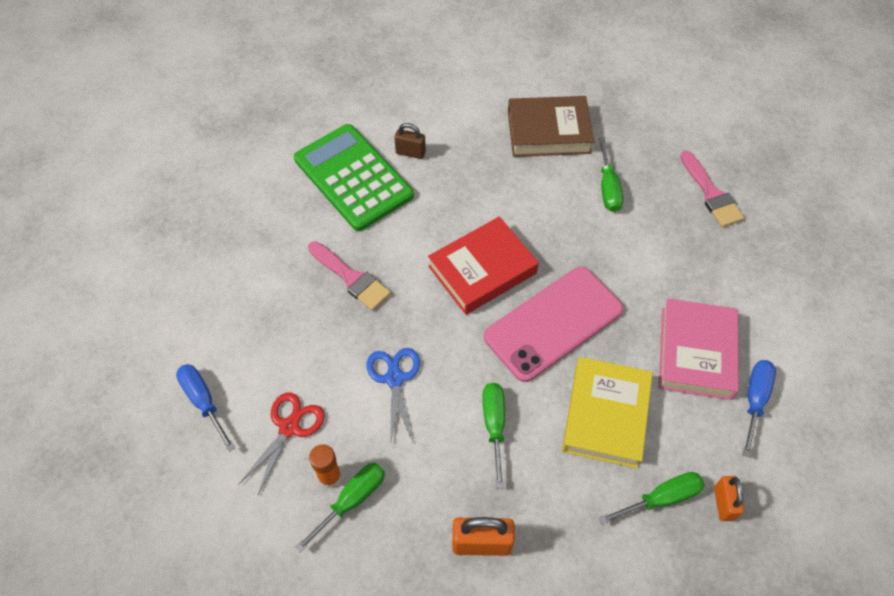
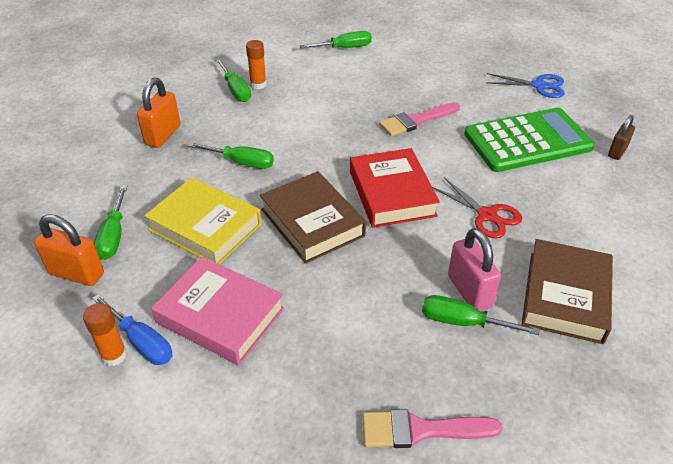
camera: 110 degrees right, 15 degrees down
blue screwdriver [176,364,235,452] -> green screwdriver [300,31,372,48]
red scissors [238,393,325,494] -> red scissors moved to [432,177,522,239]
blue scissors [366,348,420,445] -> blue scissors moved to [486,73,564,98]
brown padlock [394,123,426,159] -> brown padlock moved to [608,115,635,160]
pink phone [484,267,624,382] -> brown book [260,171,366,264]
orange padlock [714,476,744,521] -> orange padlock [34,214,104,286], size x1.55
none -> orange glue stick [83,303,127,366]
none -> pink padlock [448,228,501,311]

